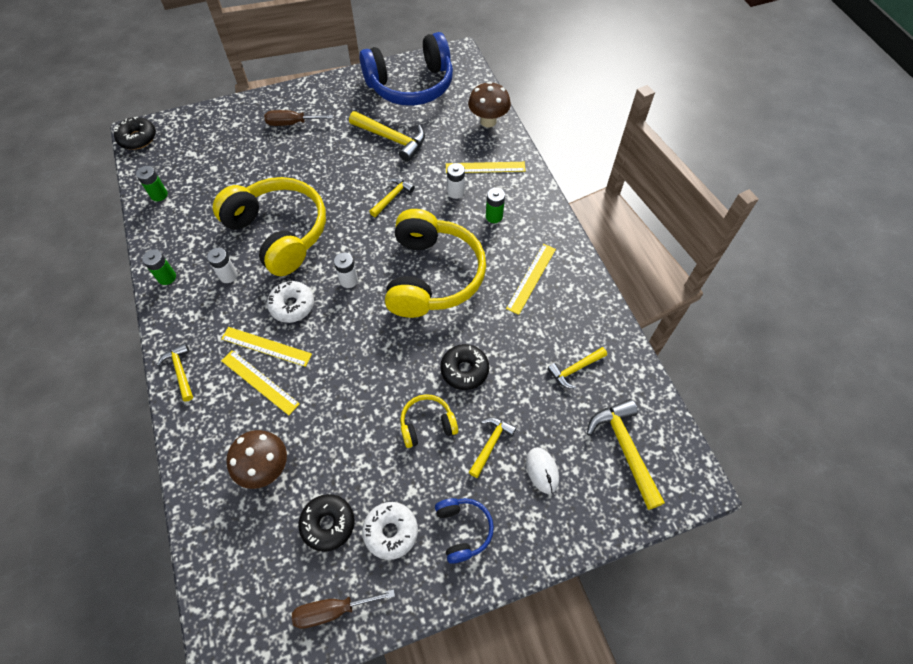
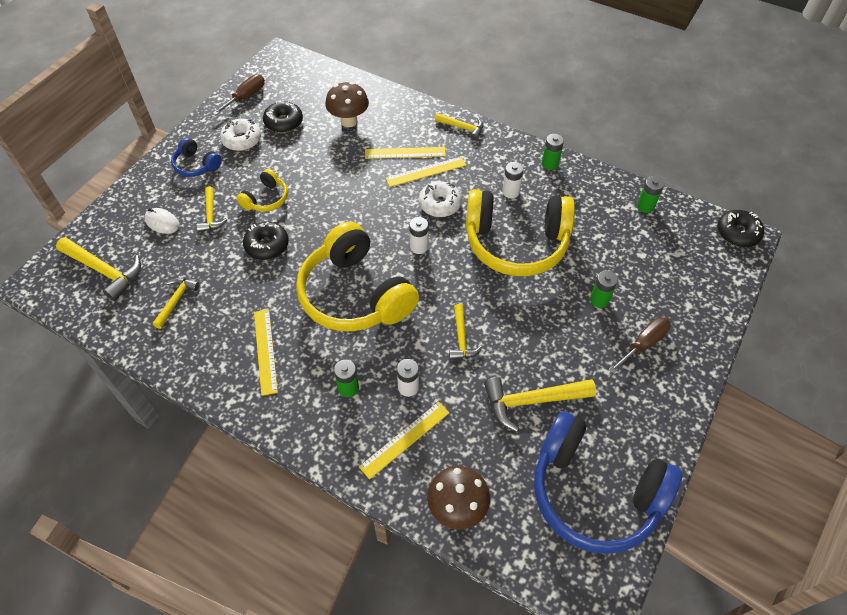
camera: 140 degrees right, 5 degrees down
blue headphones [359,32,453,106] -> blue headphones turned 90 degrees counterclockwise [534,411,682,554]
none -> green battery [590,270,618,308]

